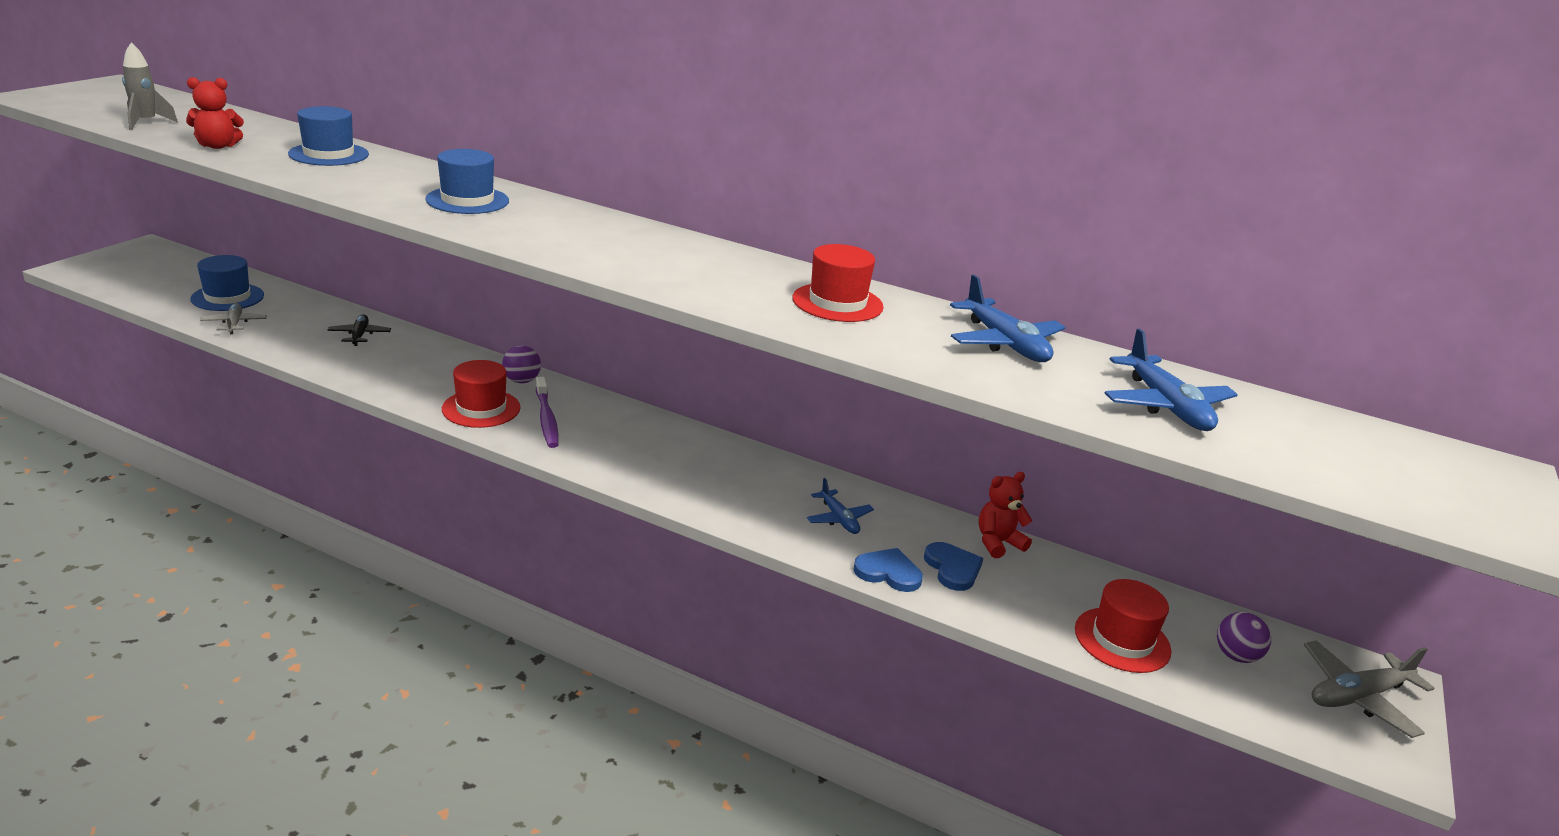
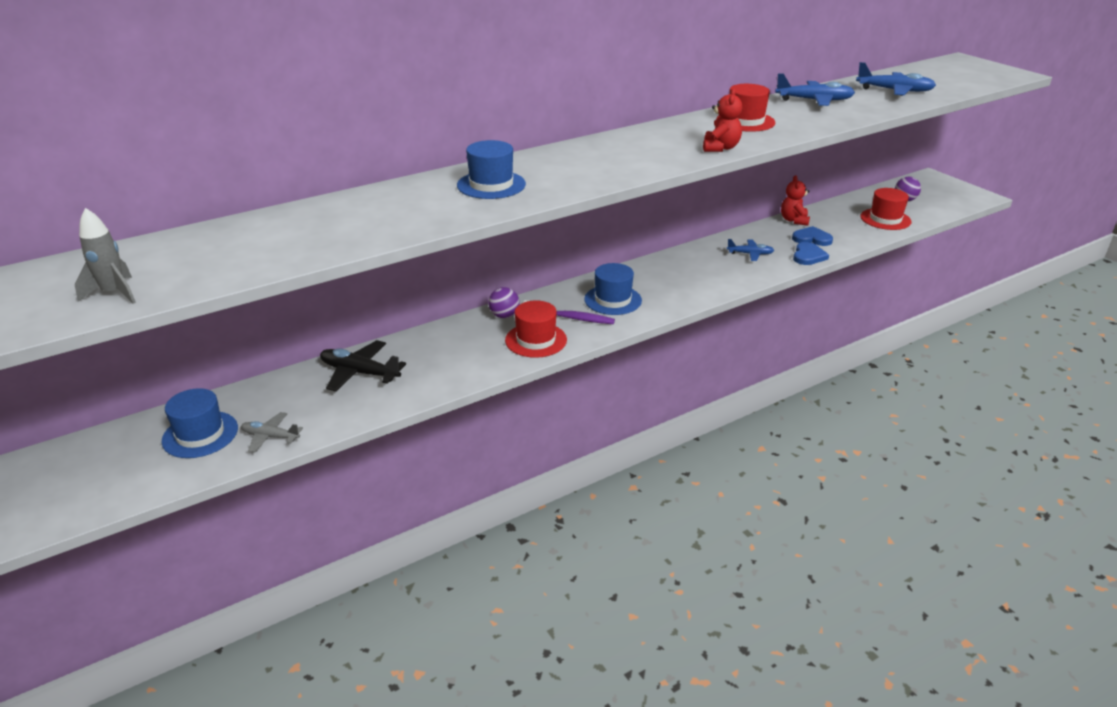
camera: 55 degrees left, 5 degrees up
red teddy bear [186,77,244,149] -> red teddy bear moved to [703,89,742,152]
blue hat [288,106,369,166] -> blue hat moved to [584,263,642,315]
black plane [328,314,391,346] -> black plane [320,340,406,391], size x1.59
blue heart [853,548,923,592] -> blue heart turned 150 degrees clockwise [793,242,829,265]
grey plane [1304,640,1434,738] -> none

